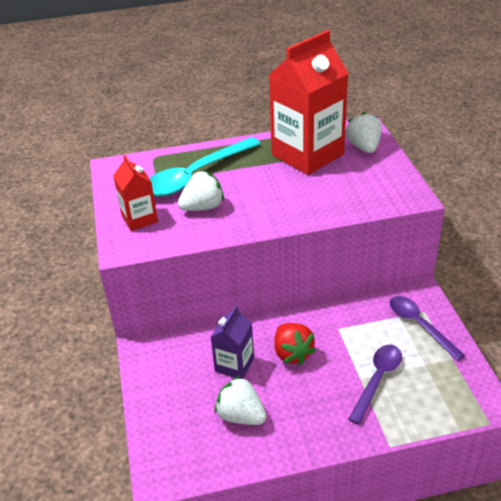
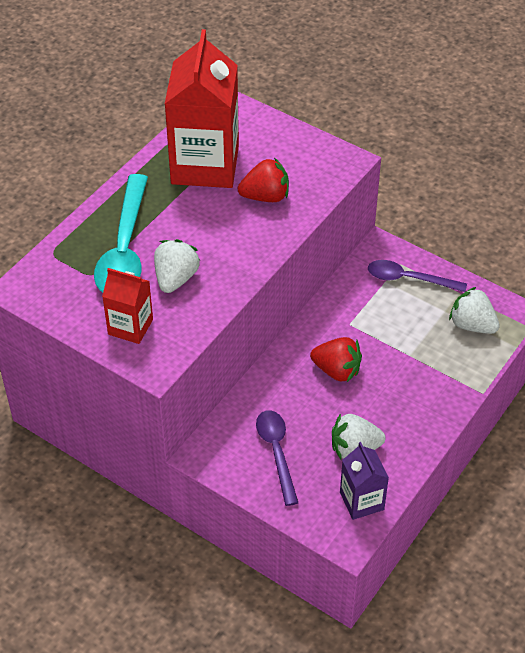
camera: 45 degrees left, 10 degrees up
purple carton [211,305,254,379] -> purple carton moved to [340,442,389,520]
white strawberry [346,112,382,153] -> white strawberry moved to [449,287,500,334]
purple spoon [348,345,402,425] -> purple spoon moved to [256,410,298,506]
none -> red strawberry [238,158,289,202]

